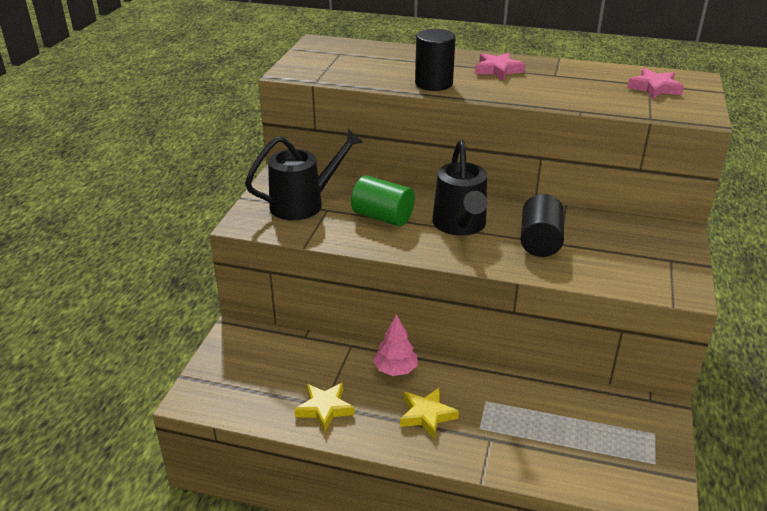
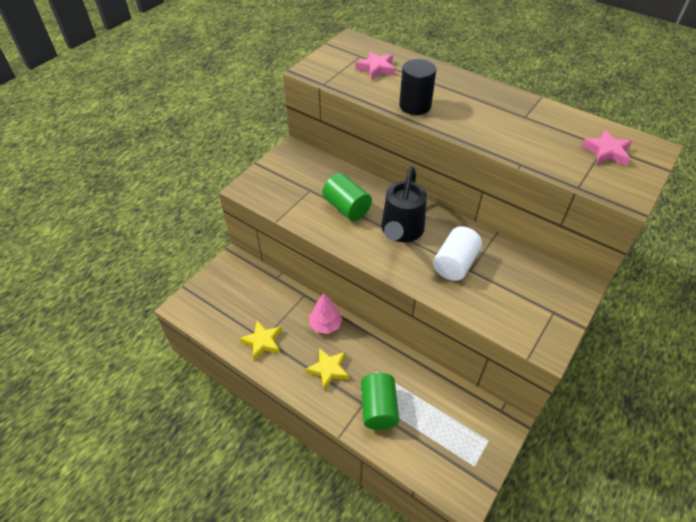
camera: 20 degrees right, 15 degrees up
black watering can [245,129,363,220] -> none
pink star [475,53,525,81] -> pink star moved to [356,51,395,80]
black cylinder [521,194,564,257] -> white cylinder [433,226,482,281]
none -> green cylinder [361,373,399,430]

